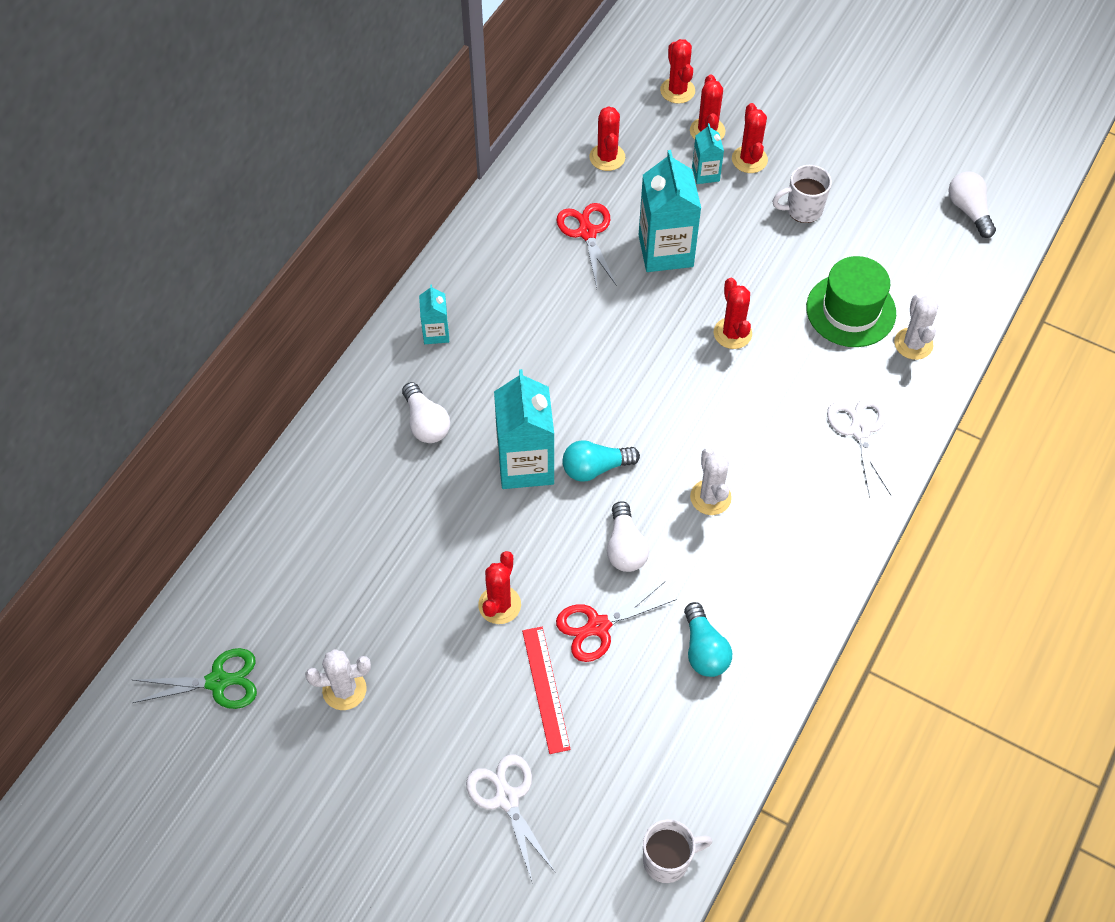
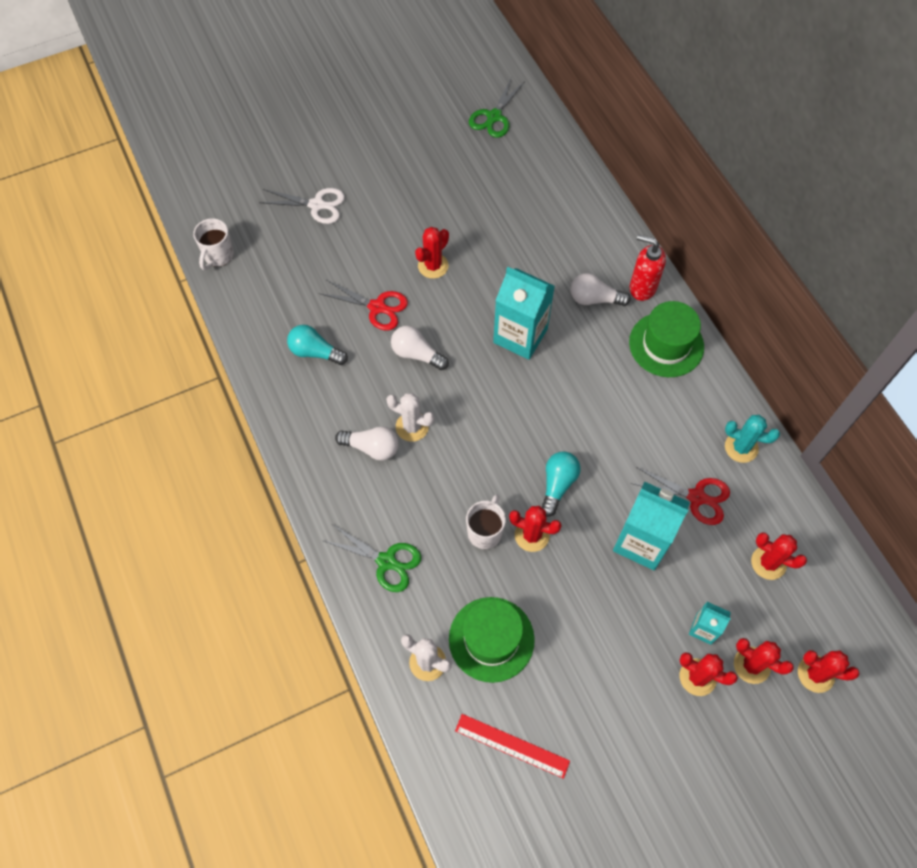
camera: 125 degrees right, 5 degrees up
white cactus [305,649,371,710] -> none
turquoise carton [419,284,449,344] -> green hat [629,301,704,377]
red cactus [478,551,521,624] -> red cactus turned 75 degrees clockwise [415,227,449,279]
red ruler [522,627,571,754] -> red ruler moved to [455,714,570,779]
red scissors [556,582,677,662] -> red scissors turned 105 degrees clockwise [319,280,408,330]
turquoise light bulb [562,440,640,482] -> turquoise light bulb moved to [541,452,580,517]
white mug [772,165,832,223] -> white mug moved to [466,494,506,549]
white scissors [827,398,891,498] -> green scissors [322,524,421,592]
white light bulb [949,171,996,238] -> white light bulb moved to [335,426,399,461]
none -> red soap dispenser [630,235,666,301]
none -> turquoise cactus [725,415,780,463]

